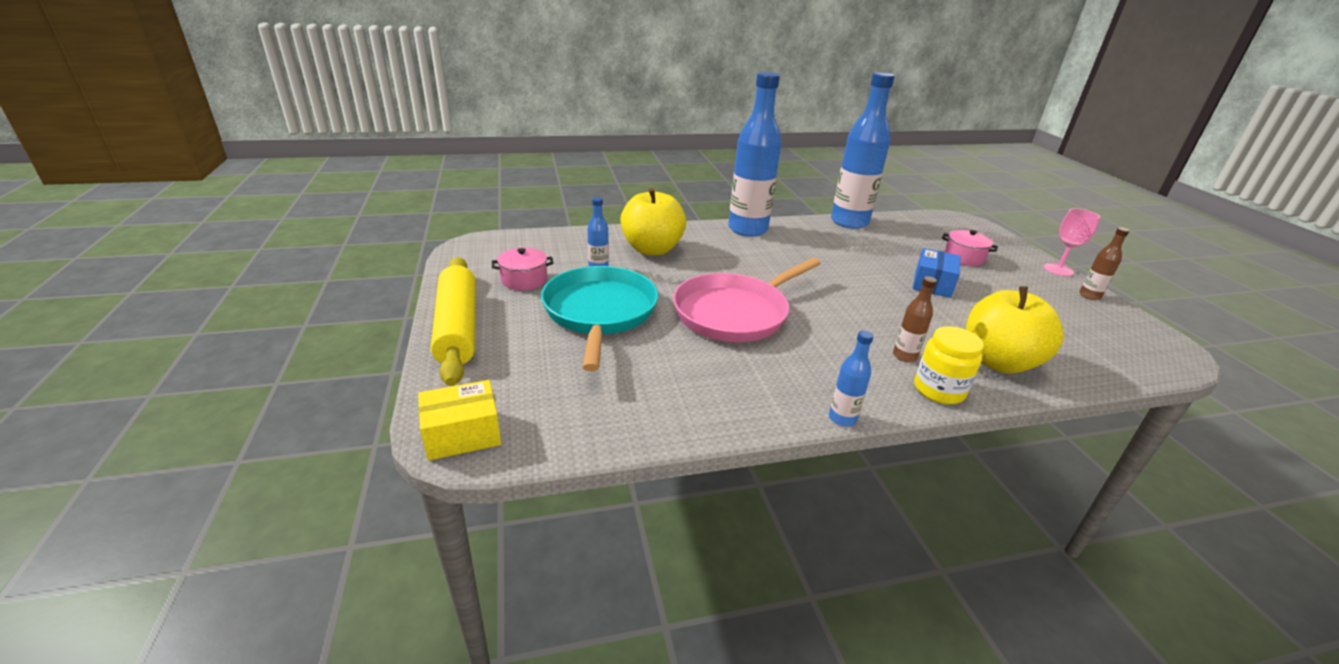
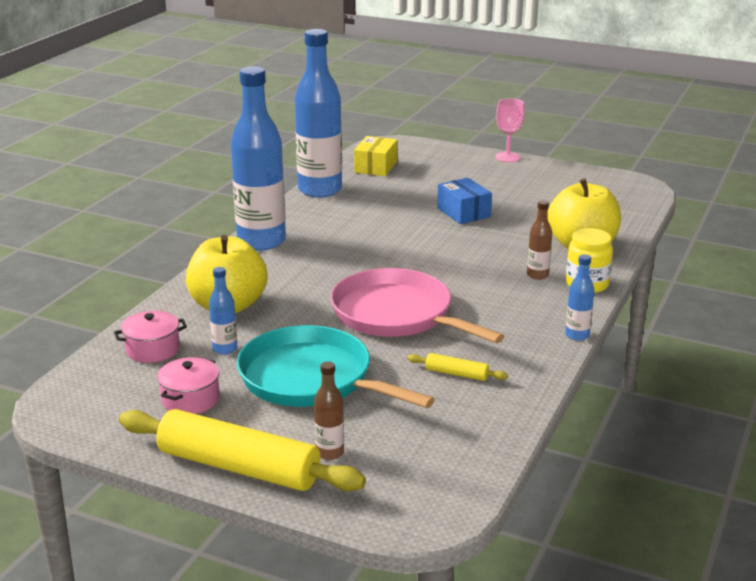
camera: 50 degrees left, 5 degrees down
yellow box [418,380,501,461] -> yellow box moved to [354,136,397,176]
pink pan [673,258,821,342] -> pink pan turned 135 degrees clockwise [330,268,504,343]
pink pot [942,230,998,266] -> pink pot moved to [114,311,187,363]
brown bottle [1079,227,1129,300] -> brown bottle moved to [314,361,344,460]
none -> yellow rolling pin [407,353,508,381]

